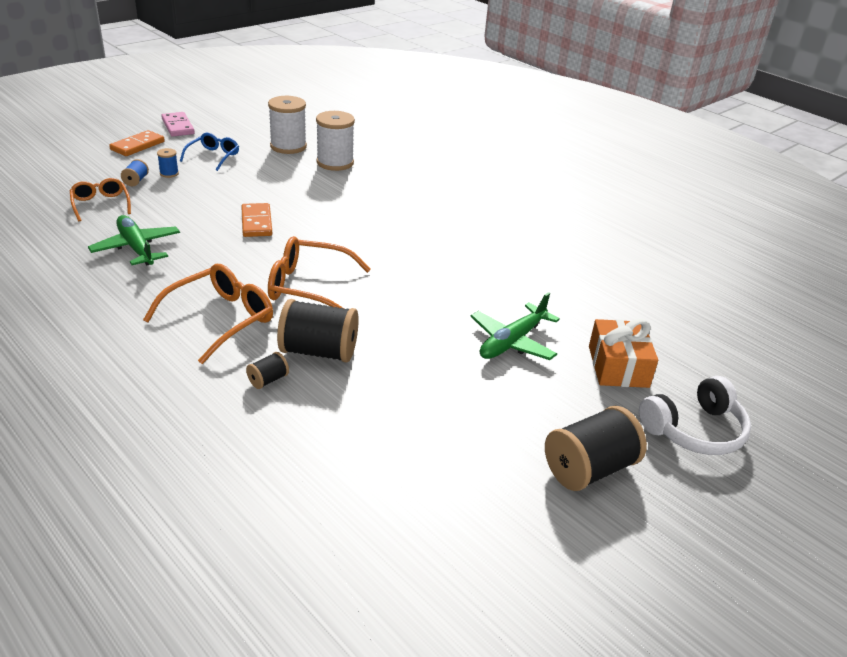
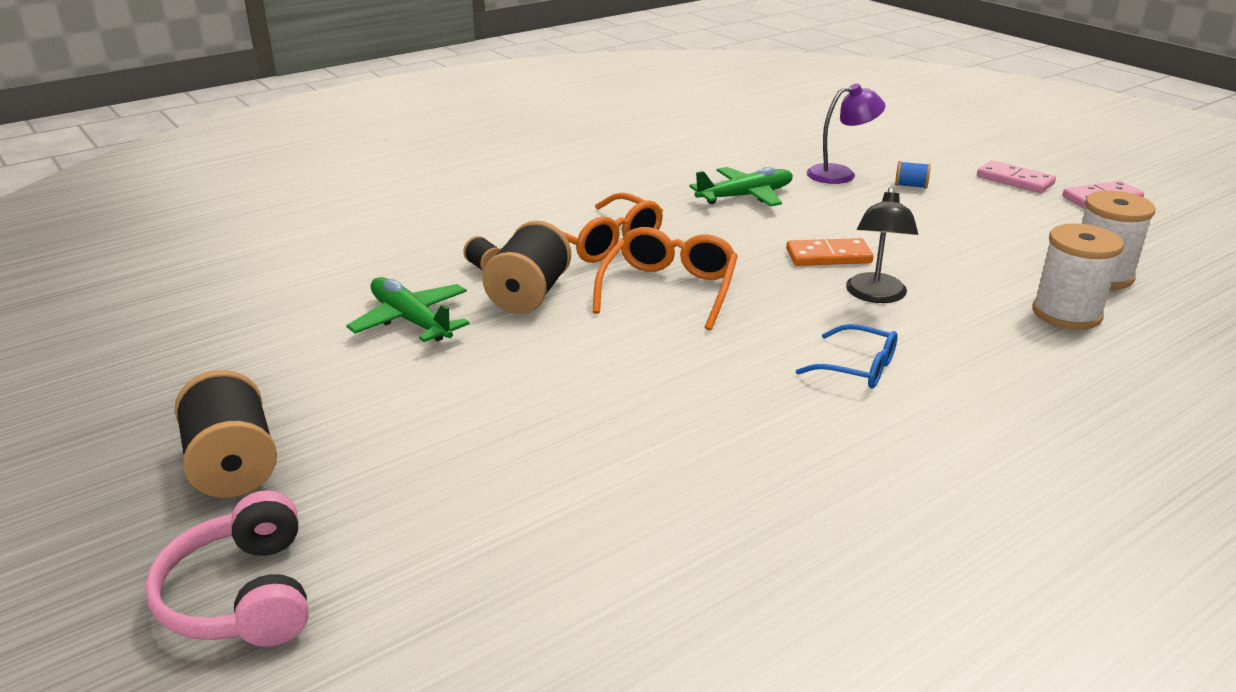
camera: 100 degrees right, 5 degrees down
orange glasses [70,178,131,221] -> purple lamp [807,83,886,184]
orange domino [109,130,165,156] -> pink domino [977,160,1056,193]
blue spool [157,148,179,178] -> none
blue glasses [180,133,239,171] -> blue glasses moved to [796,324,898,389]
green plane [471,292,560,360] -> green plane moved to [346,277,470,342]
orange gift [589,319,658,388] -> none
white headphones [639,376,751,455] -> pink headphones [145,490,309,647]
none -> black lamp [846,187,918,303]

